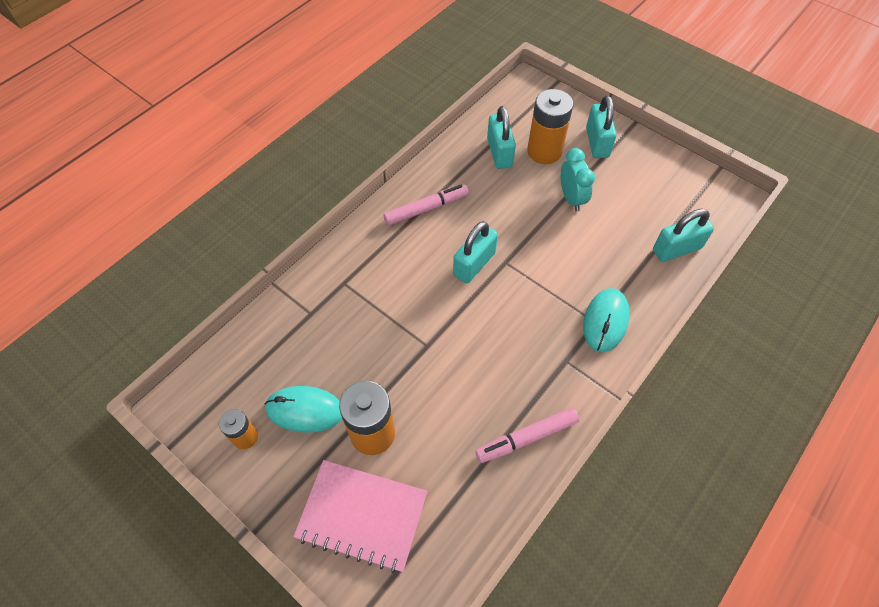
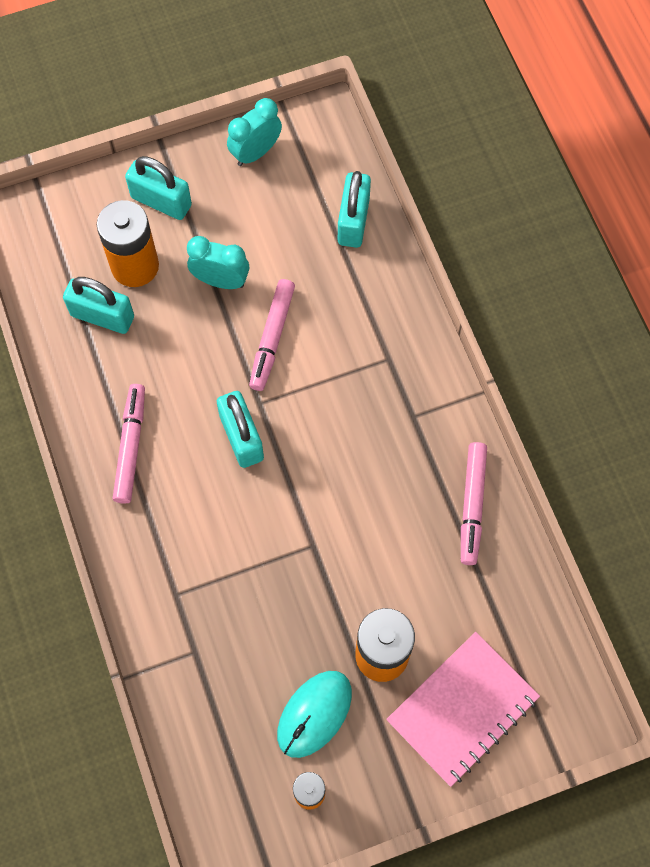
camera: 60 degrees left, 10 degrees up
turquoise mouse [583,288,630,352] -> none
none -> turquoise clock [227,98,282,166]
none -> pink marker [249,279,295,391]

